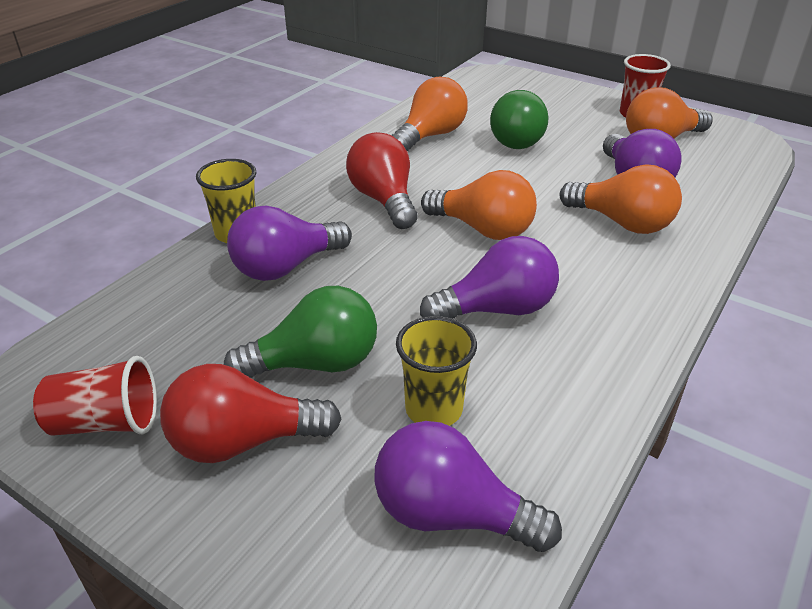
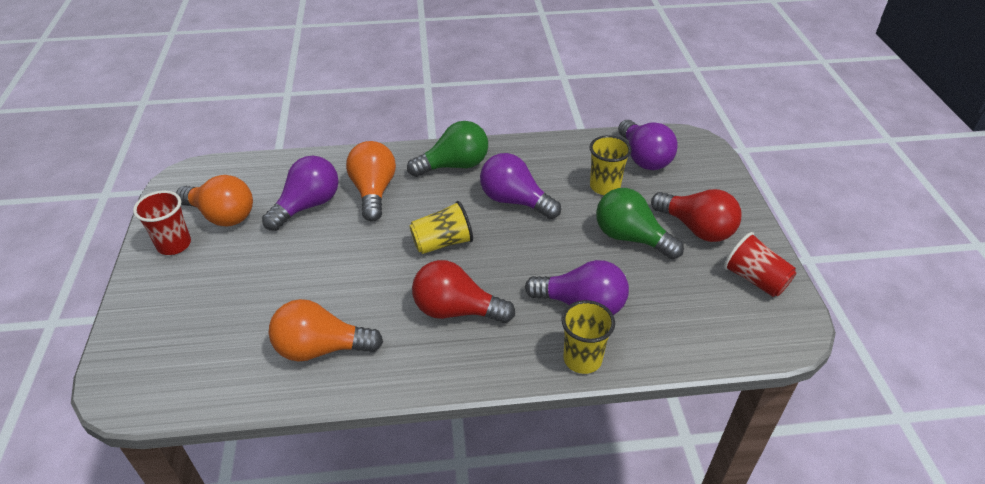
camera: 130 degrees left, 5 degrees up
red light bulb [346,132,418,229] -> red light bulb turned 75 degrees clockwise [412,260,515,323]
orange light bulb [421,170,537,240] -> yellow cup [410,201,473,254]
green light bulb [490,90,548,149] -> green light bulb moved to [407,121,488,177]

